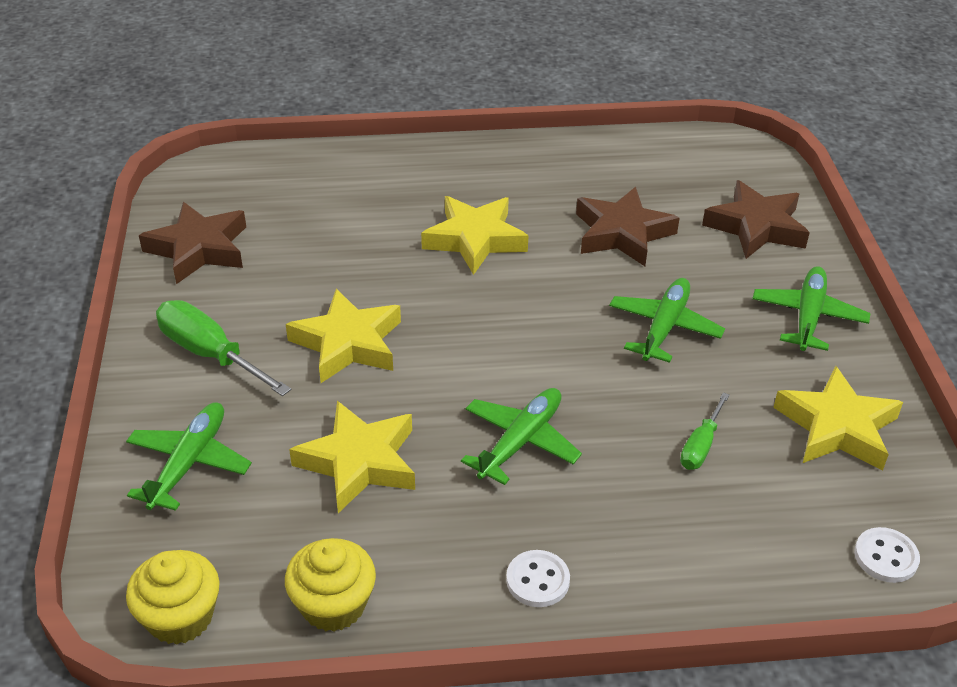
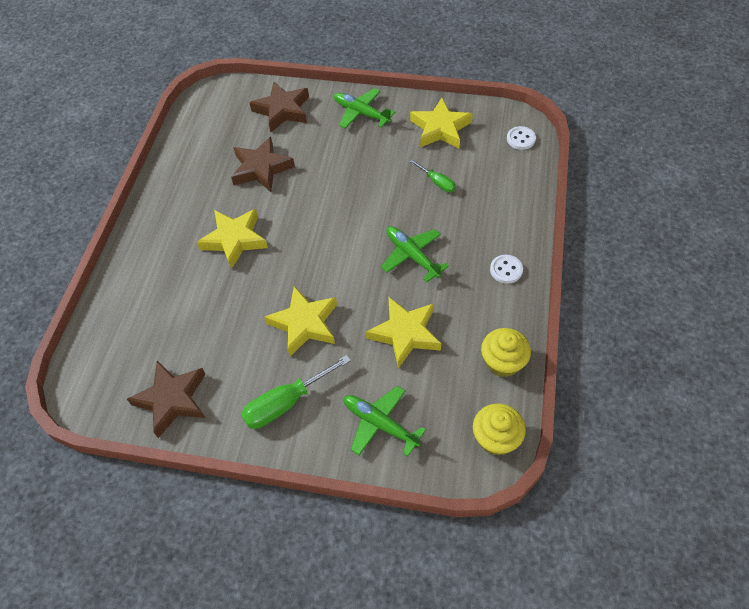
camera: 70 degrees left, 15 degrees up
green plane [609,278,725,363] -> none

